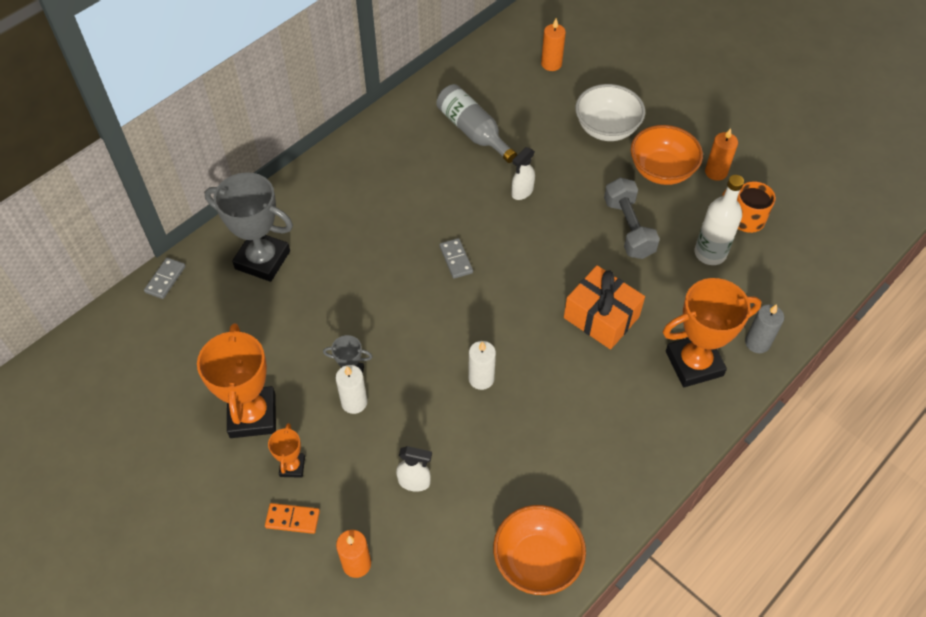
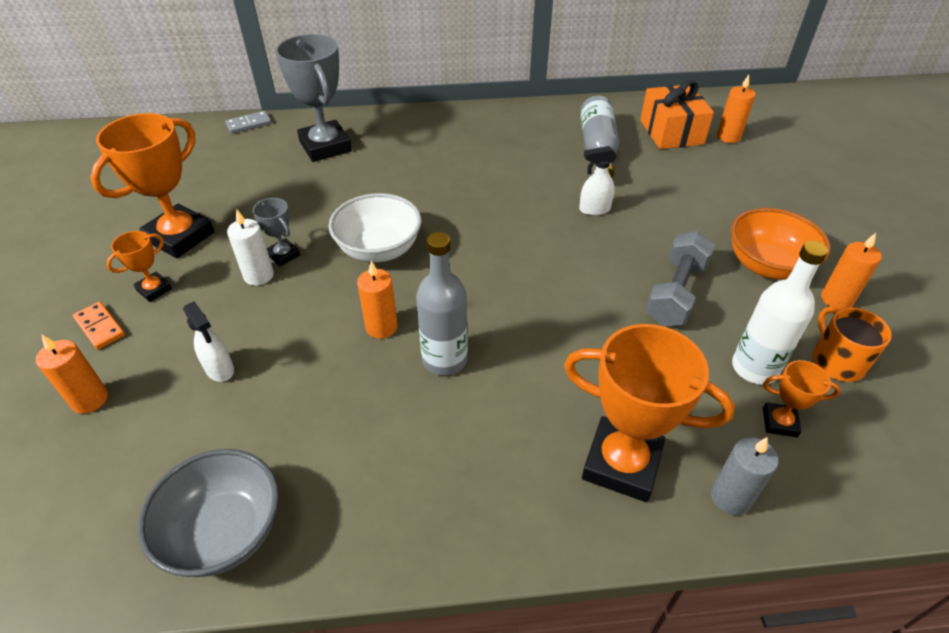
camera: 40 degrees right, 10 degrees down
grey domino [439,238,473,279] -> none
white candle [468,341,496,390] -> orange candle [357,261,398,339]
orange bowl [493,505,586,595] -> grey bowl [138,449,279,577]
orange gift [564,265,645,349] -> orange gift moved to [640,80,714,149]
white bowl [575,84,645,141] -> white bowl moved to [329,193,421,263]
none -> grey bottle [416,232,468,376]
none -> orange trophy [763,360,841,437]

